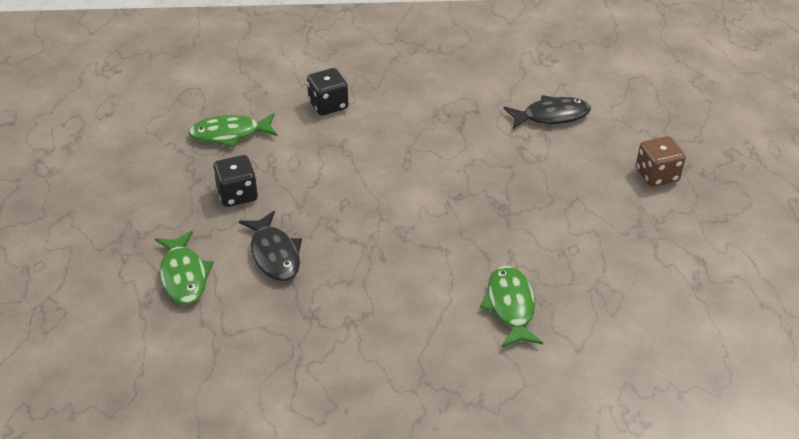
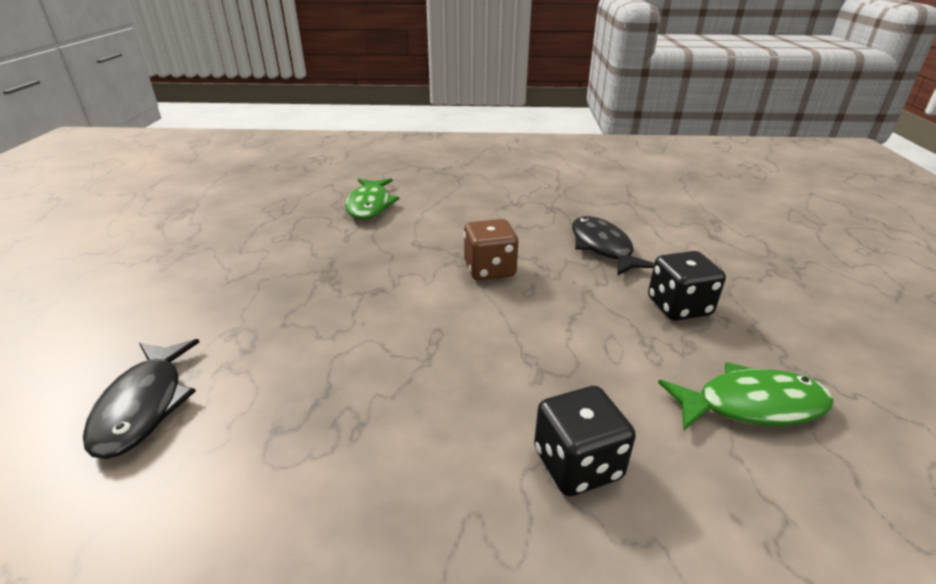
camera: 175 degrees left, 10 degrees down
green fish [155,231,214,305] -> none
black fish [504,95,591,129] -> black fish turned 90 degrees counterclockwise [83,339,199,459]
brown dice [636,136,686,187] -> brown dice moved to [464,219,519,280]

